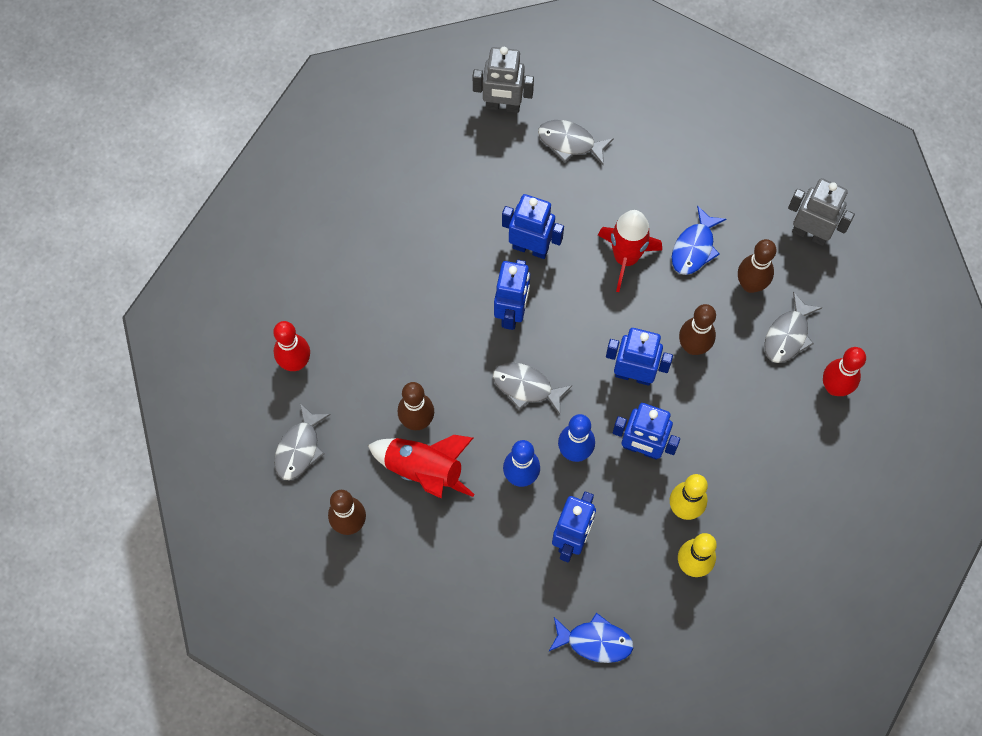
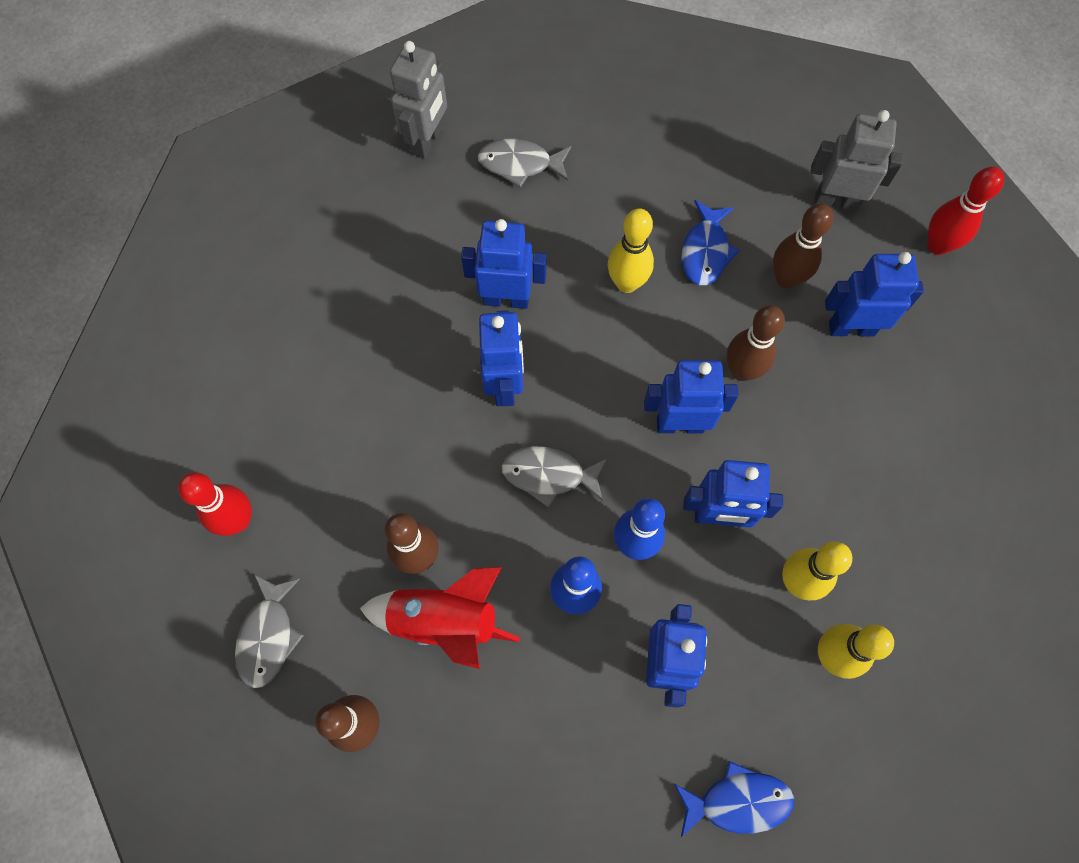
camera: 15 degrees left, 0 degrees up
grey robot [473,47,534,113] -> grey robot turned 60 degrees counterclockwise [390,41,447,159]
red rocket [598,210,662,292] -> yellow bowling pin [608,208,654,293]
grey fish [764,292,822,363] -> blue robot [825,252,924,336]
red bowling pin [823,347,866,396] -> red bowling pin moved to [927,167,1004,255]

